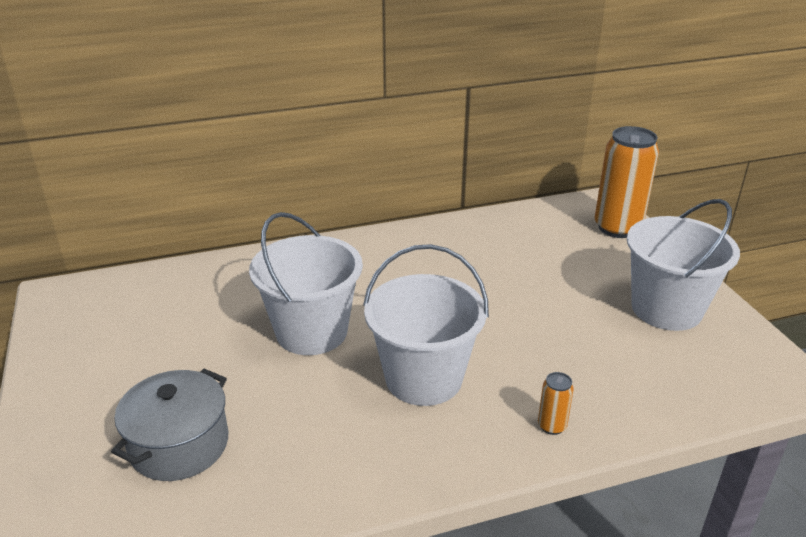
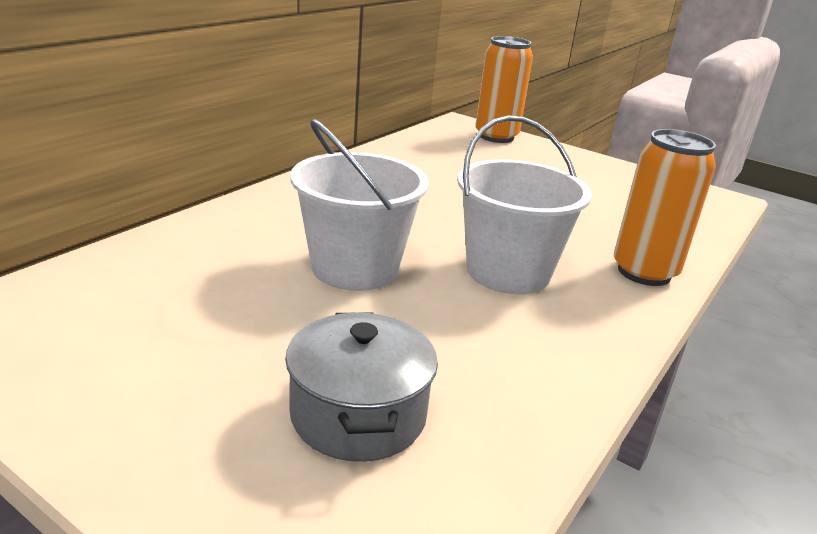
camera: 40 degrees left, 5 degrees down
orange can [538,372,574,435] -> orange can [614,129,716,286], size x2.32
white bucket [627,199,740,331] -> none

